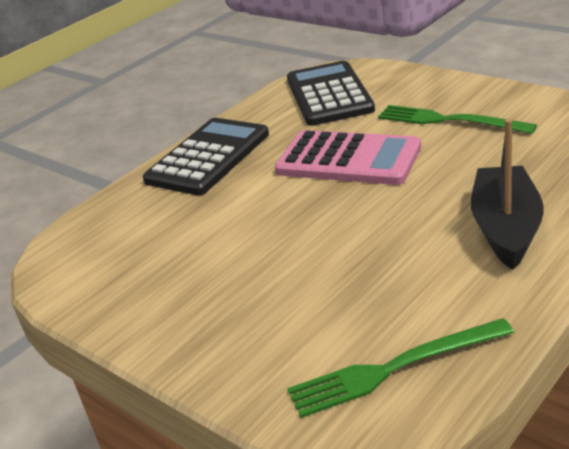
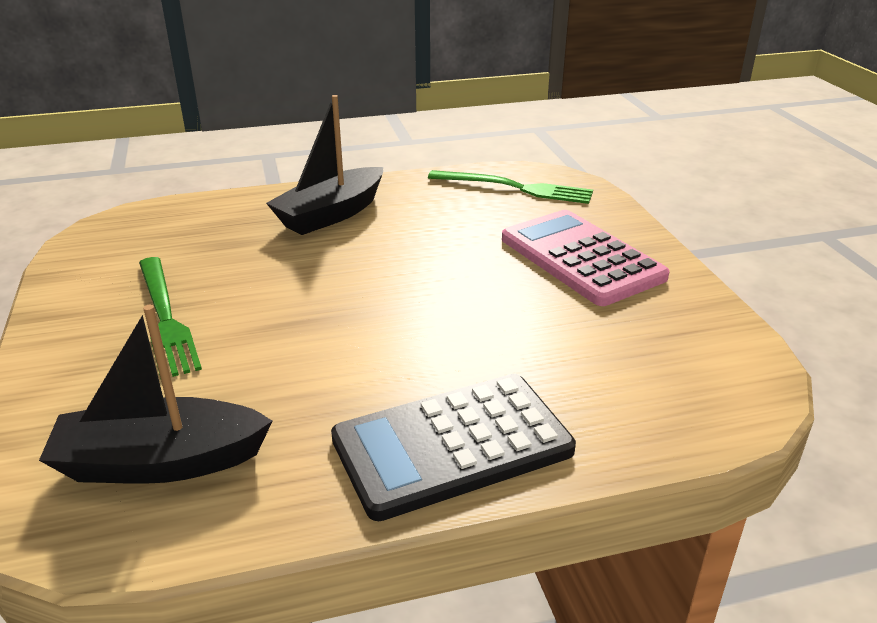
camera: 150 degrees left, 0 degrees up
pink calculator [275,130,421,185] -> pink calculator moved to [502,210,670,306]
black calculator [287,61,375,126] -> black boat [39,304,272,484]

